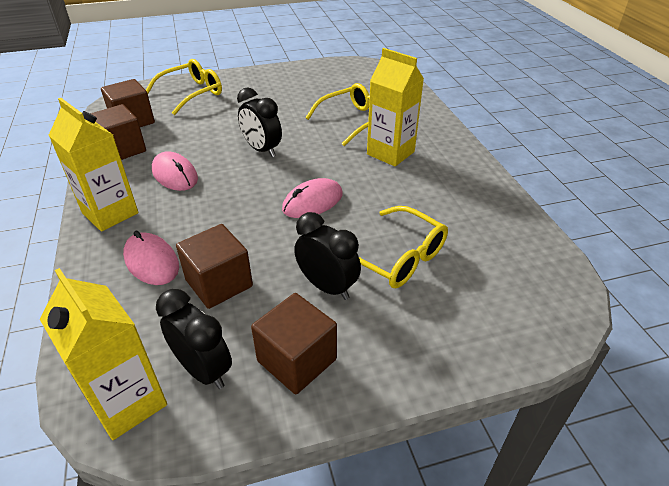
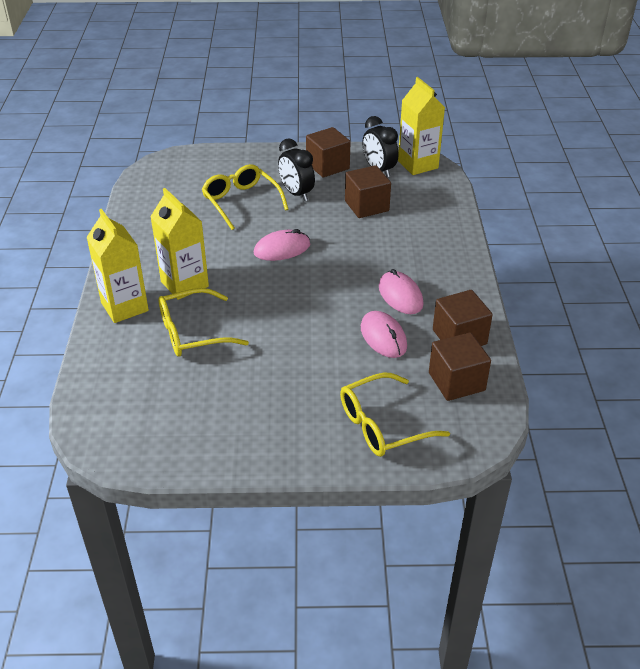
camera: 165 degrees left, 0 degrees up
yellow carton [49,98,139,232] -> yellow carton moved to [86,209,149,323]
pink mouse [123,231,179,285] -> pink mouse moved to [361,311,407,358]
black clock [237,88,282,157] -> none

